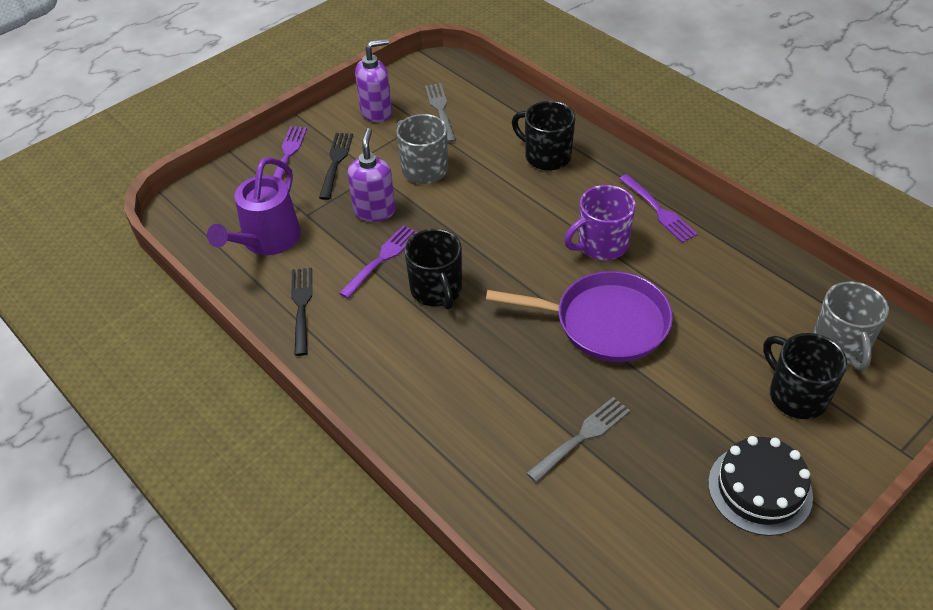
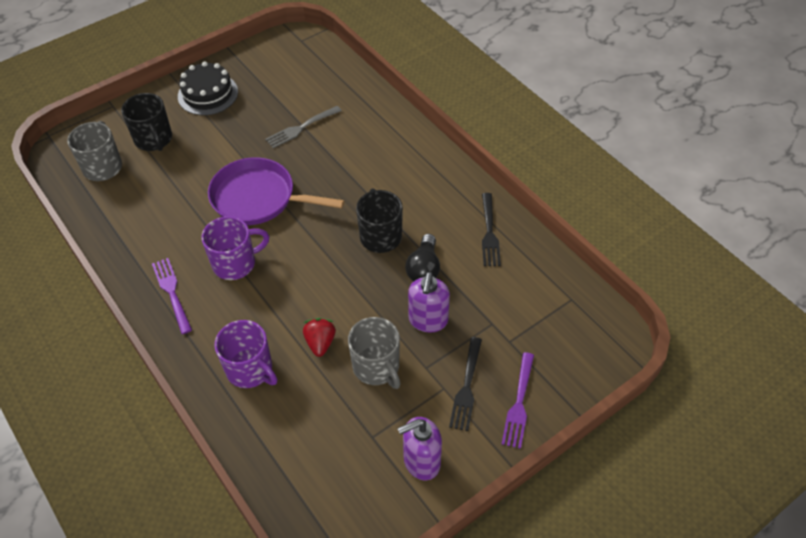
camera: 175 degrees left, 5 degrees up
purple watering can [207,157,301,255] -> none
purple fork [339,225,418,298] -> black light bulb [405,234,440,281]
grey fork [425,83,456,143] -> none
black mug [512,101,575,171] -> purple mug [214,320,277,388]
none -> red strawberry [303,318,336,357]

